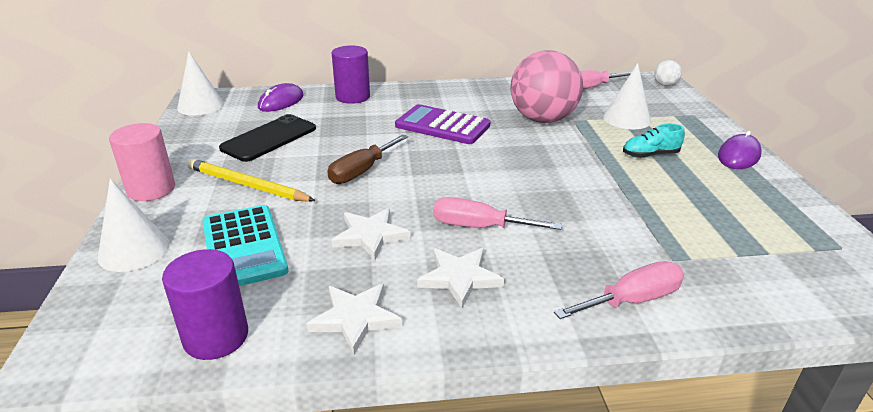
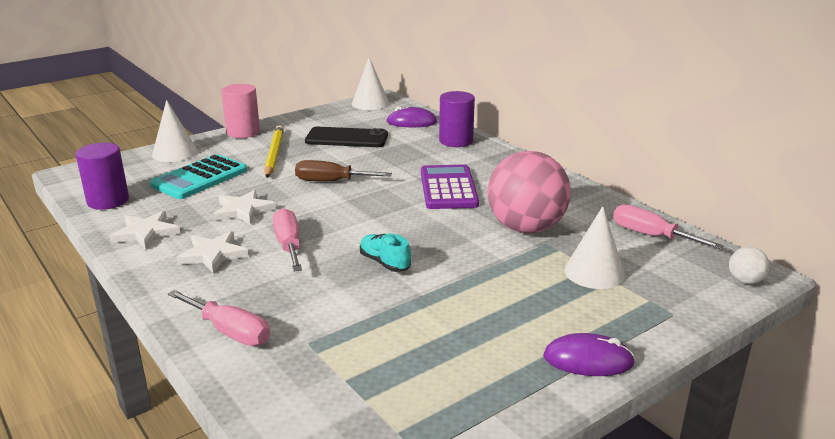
camera: 60 degrees right, 5 degrees down
turquoise shoe [623,124,685,158] -> turquoise shoe moved to [360,234,411,272]

